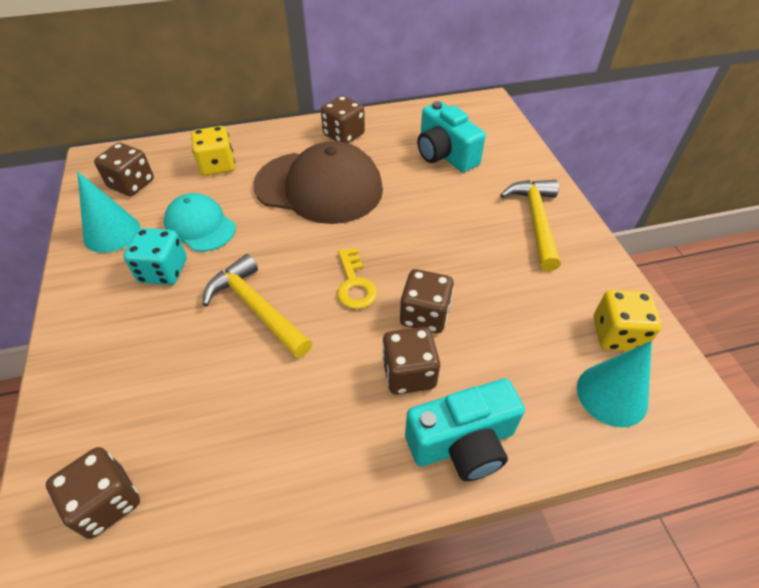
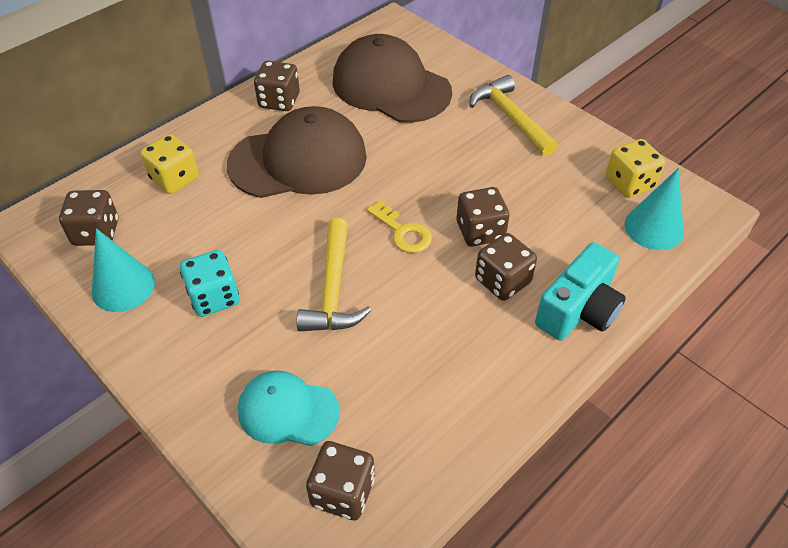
camera: 30 degrees left, 0 degrees up
turquoise cap [164,193,236,252] -> turquoise cap moved to [238,371,340,446]
yellow hammer [202,254,312,358] -> yellow hammer turned 105 degrees counterclockwise [297,218,371,331]
turquoise camera [417,101,486,172] -> brown cap [332,34,452,123]

